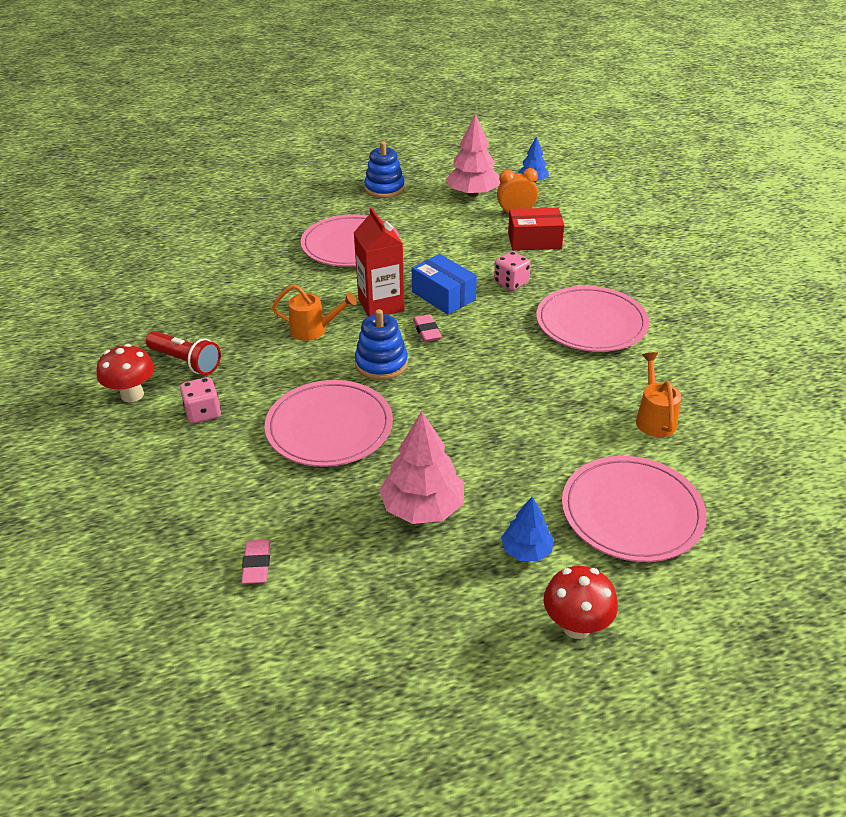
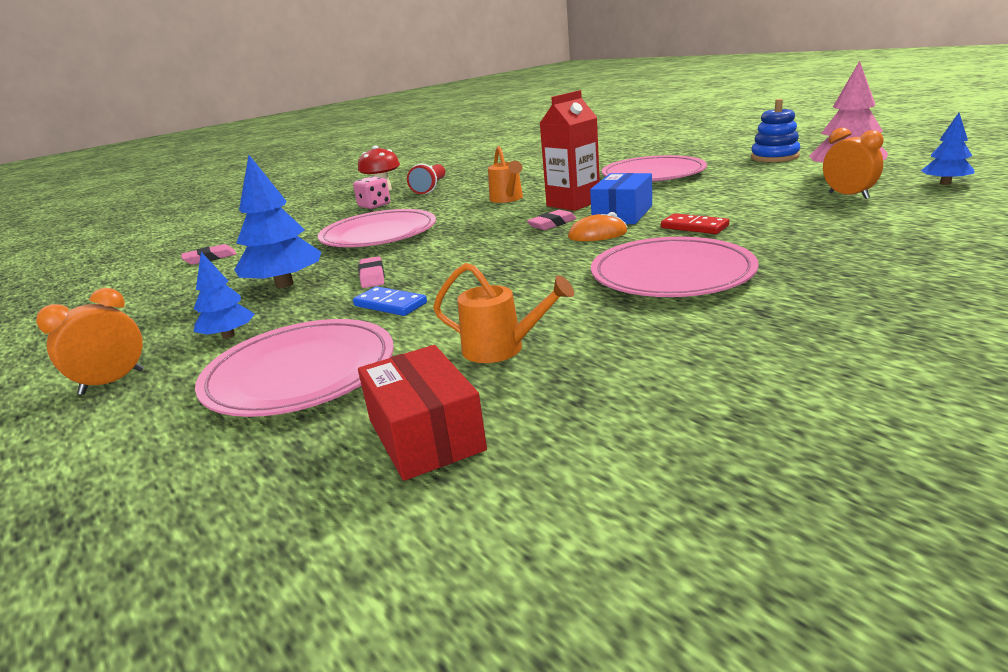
camera: 70 degrees right, 15 degrees down
blue stacking toy [355,309,408,380] -> none
pink tree [379,411,464,524] -> blue tree [234,155,321,288]
pink dice [494,251,531,291] -> red domino [661,213,729,234]
red box [508,208,564,251] -> red box moved to [358,345,487,481]
red mushroom [544,566,618,639] -> orange clock [36,288,144,395]
orange watering can [636,352,681,437] -> orange watering can turned 45 degrees clockwise [433,263,574,363]
none -> blue domino [353,286,427,316]
none -> pink eraser [359,256,385,288]
none -> orange mouse [568,212,627,241]

